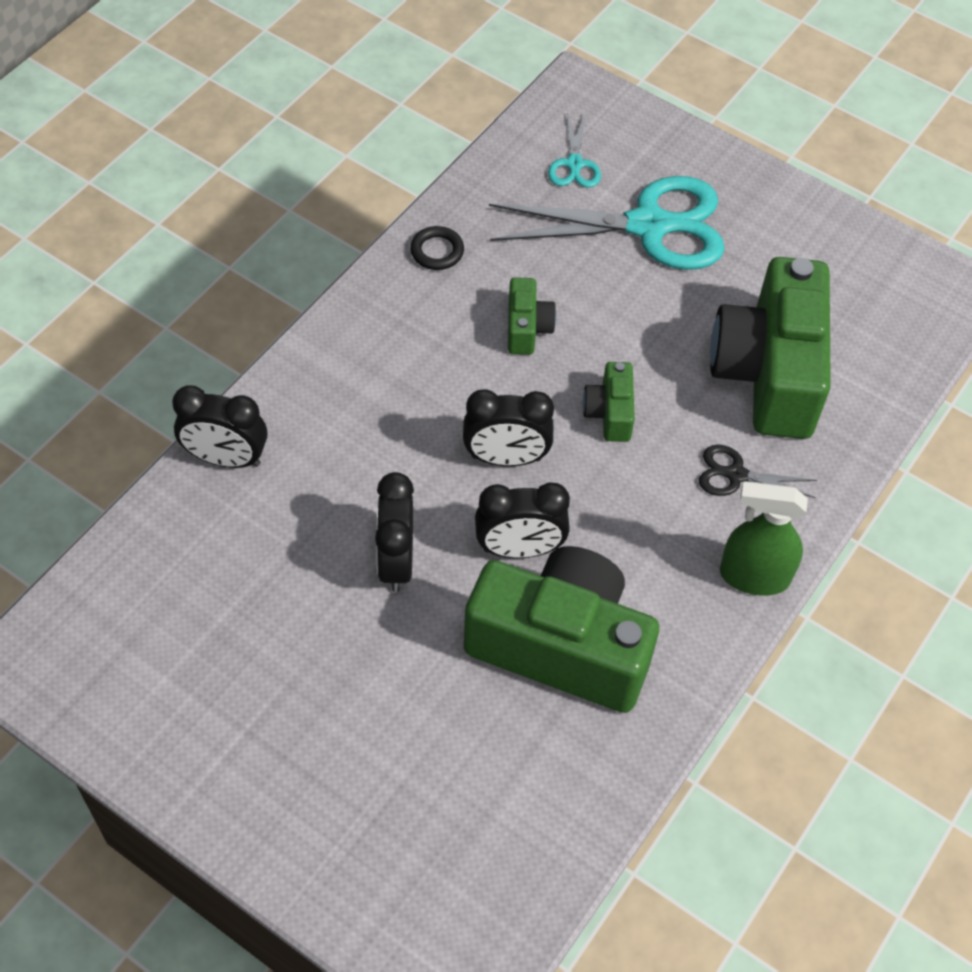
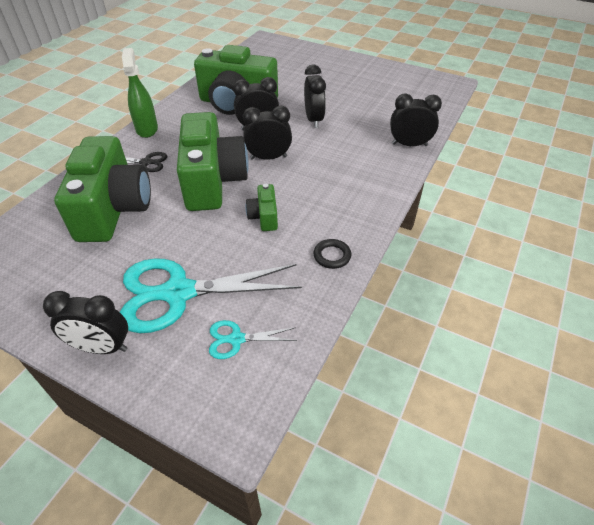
camera: 175 degrees right, 10 degrees down
turquoise scissors [548,113,601,188] -> turquoise scissors turned 90 degrees counterclockwise [209,320,297,359]
green camera [583,362,635,442] -> green camera [177,112,249,211], size x2.27
green spray bottle [720,481,808,596] -> green spray bottle turned 105 degrees counterclockwise [122,48,158,138]
none -> black clock [43,291,128,354]

